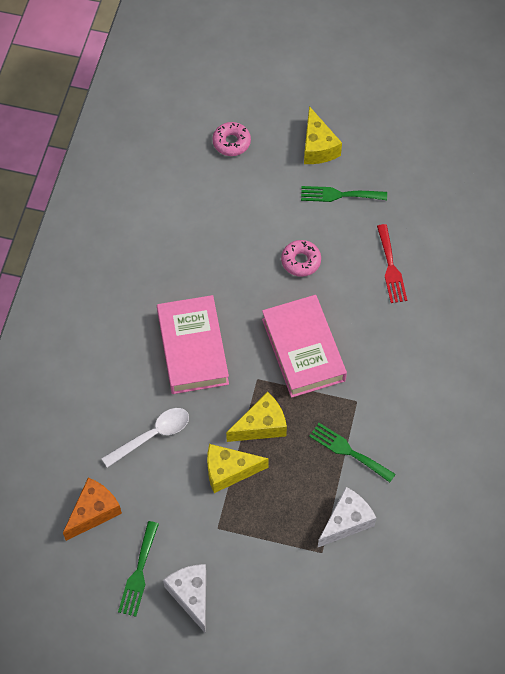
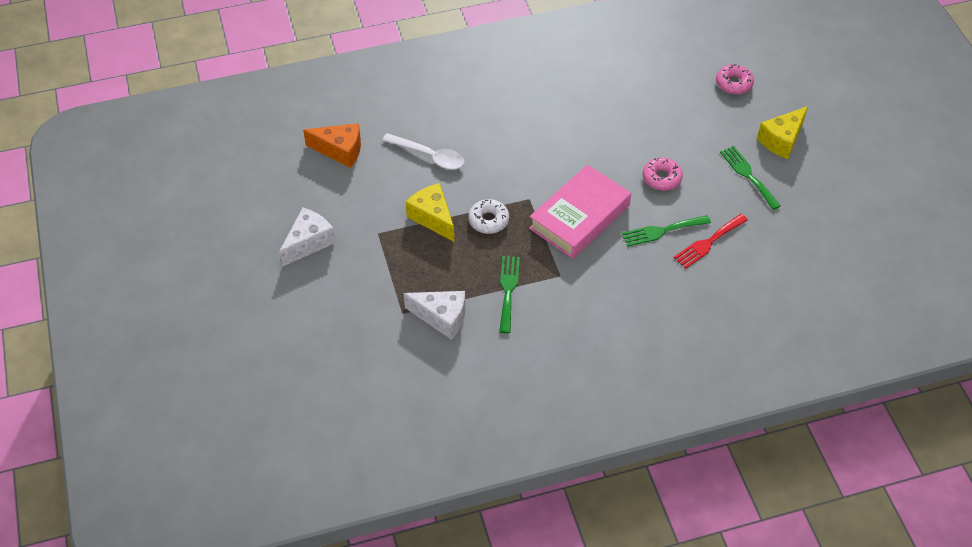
camera: 60 degrees right, 10 degrees down
green fork [118,521,159,617] -> green fork moved to [622,215,711,247]
pink book [157,295,229,394] -> none
yellow cheese [226,391,287,442] -> white donut [468,199,509,234]

